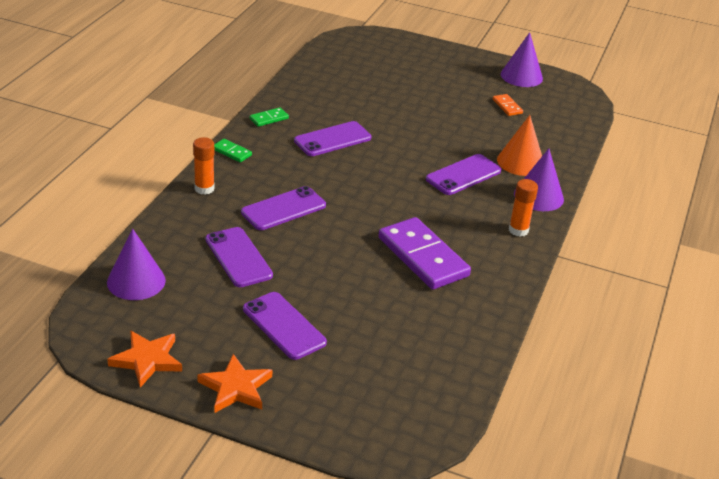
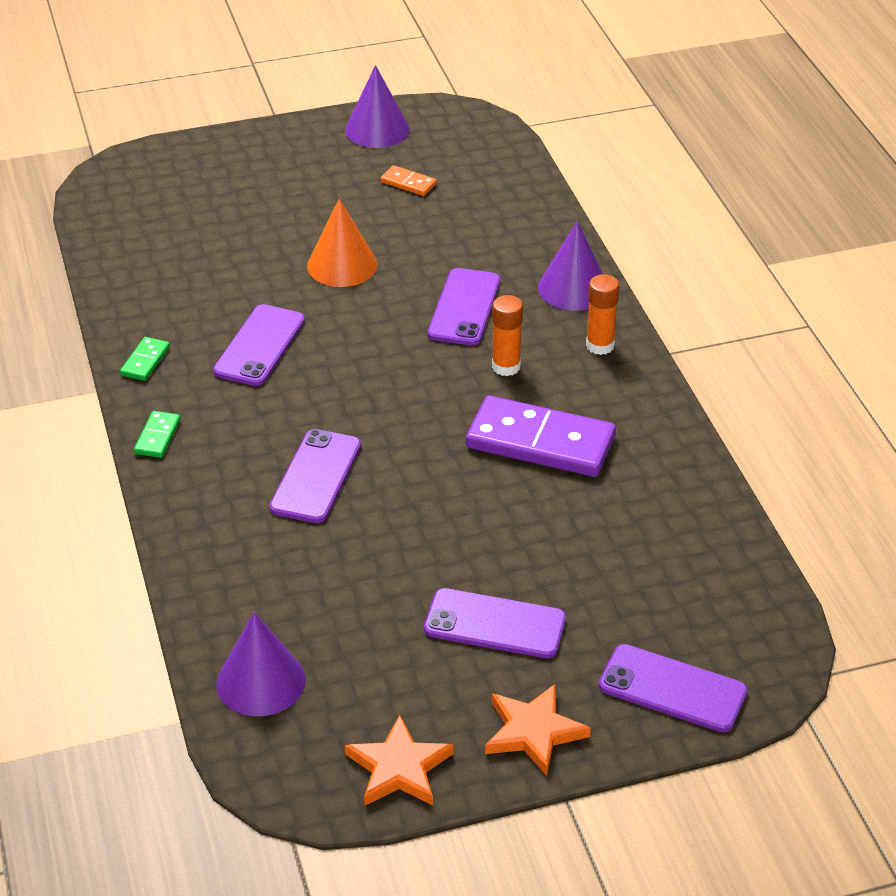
camera: 35 degrees left, 5 degrees up
orange glue stick [193,137,215,195] -> orange glue stick moved to [492,295,523,376]
purple phone [205,227,273,287] -> purple phone moved to [599,644,747,732]
green domino [214,139,252,162] -> green domino turned 75 degrees counterclockwise [134,411,181,458]
orange cone [497,115,542,176] -> orange cone moved to [307,198,378,287]

